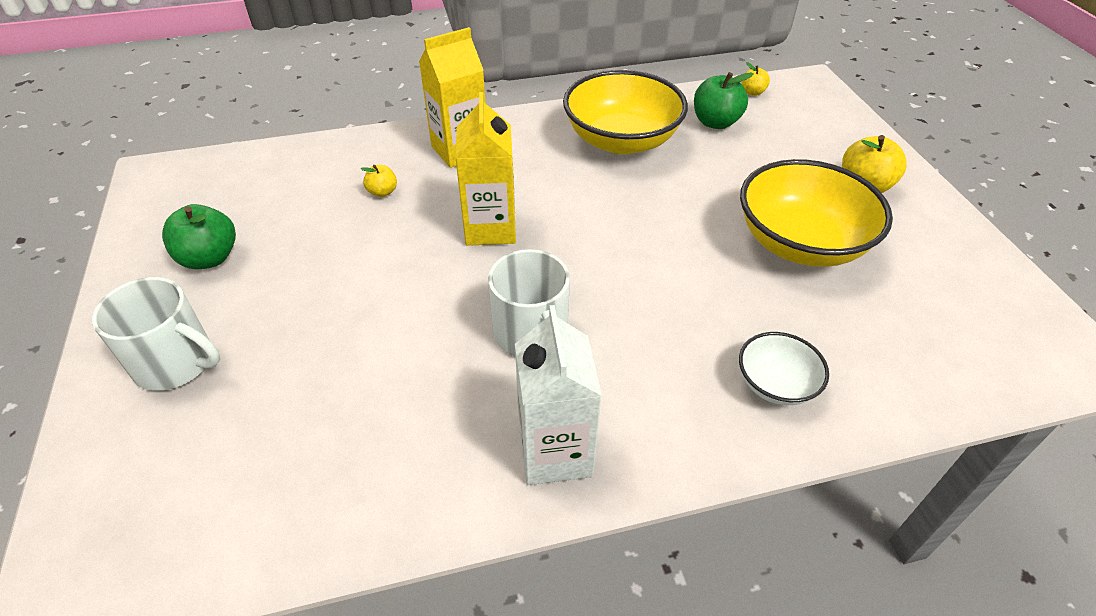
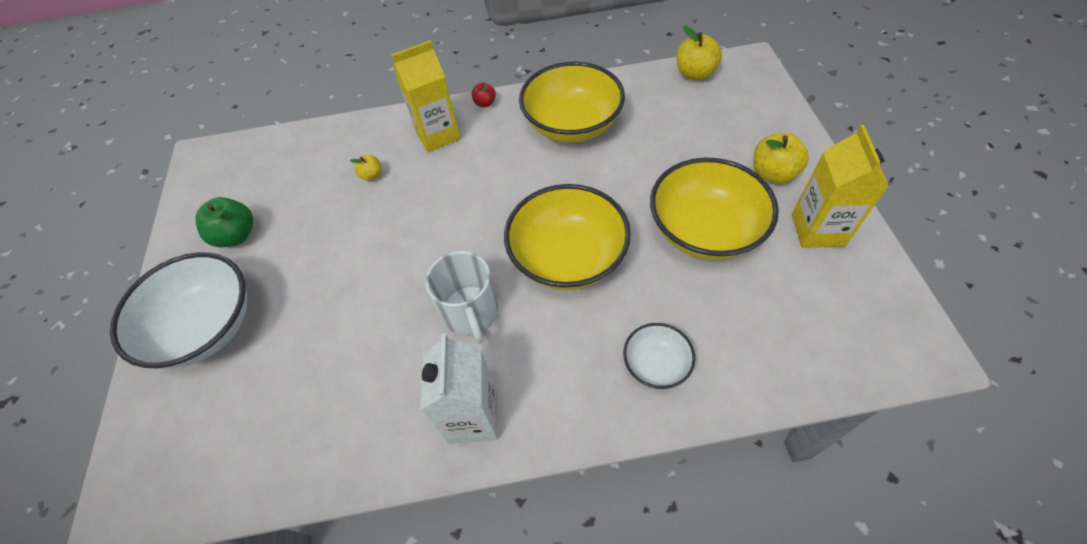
camera: 10 degrees right, 10 degrees up
white mug [92,277,220,391] -> white bowl [110,252,247,368]
yellow carton [455,92,516,246] -> yellow carton moved to [792,125,889,248]
green apple [694,72,754,129] -> none
yellow apple [741,62,770,96] -> yellow apple [676,26,722,80], size x1.81
none -> red apple [472,83,496,107]
none -> yellow bowl [504,184,631,290]

